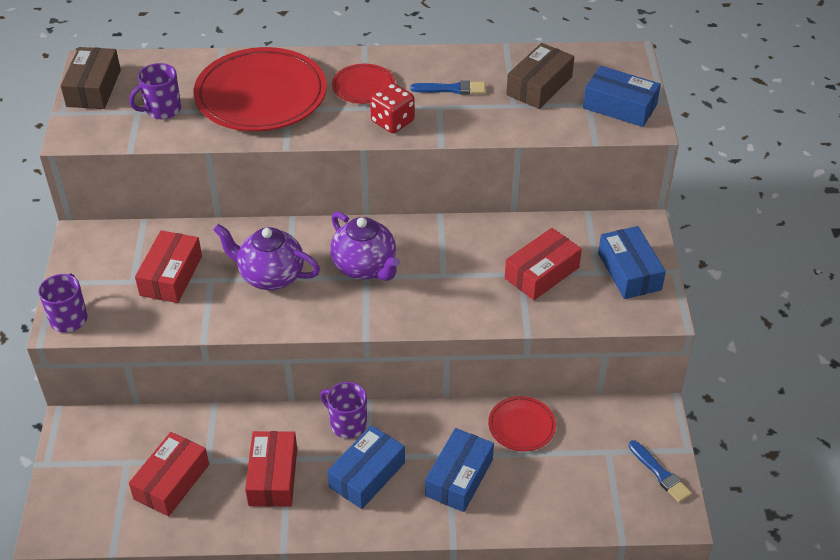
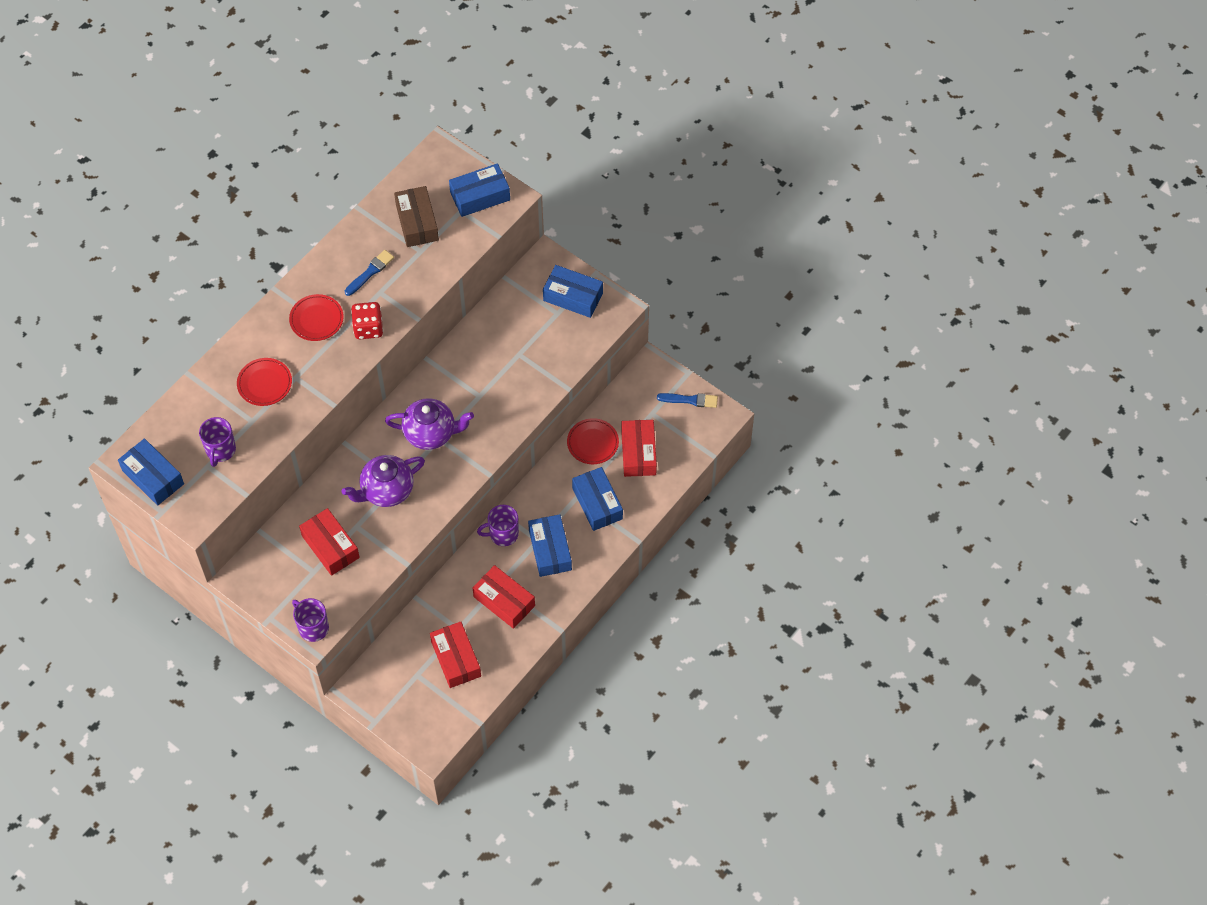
camera: 50 degrees left, 15 degrees up
brown box [61,47,121,109] -> blue box [118,438,184,506]
red plate [193,47,327,131] -> red plate [237,358,292,406], size x0.48
red box [505,228,582,300] -> red box moved to [621,420,657,477]

